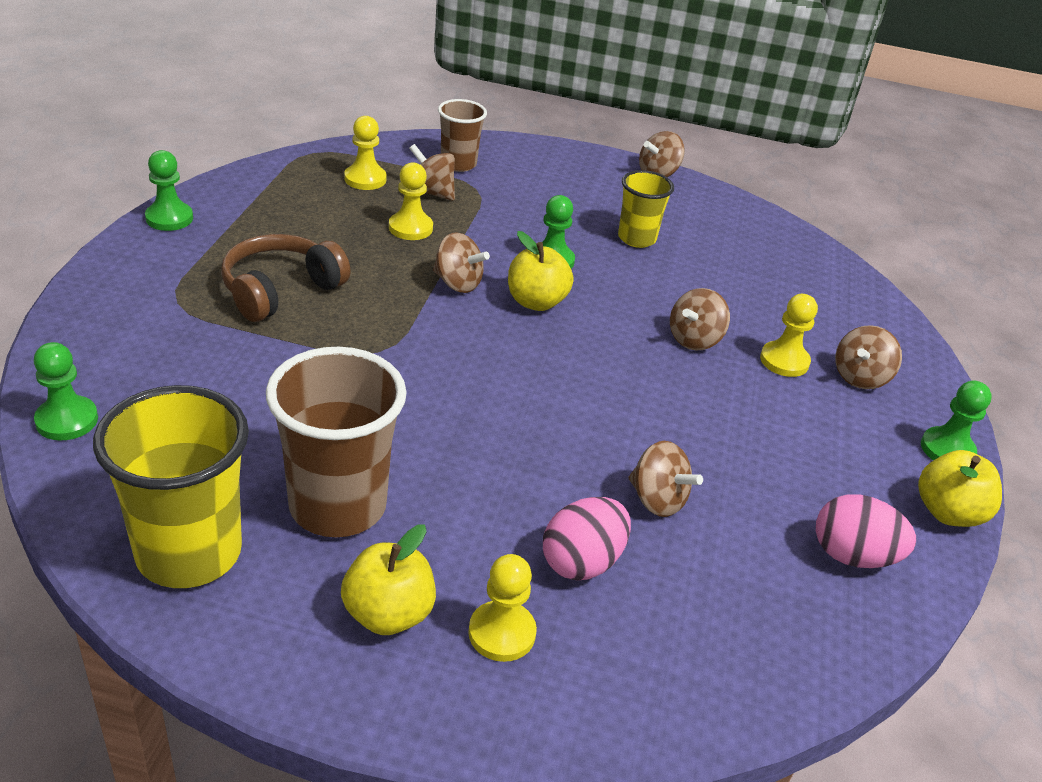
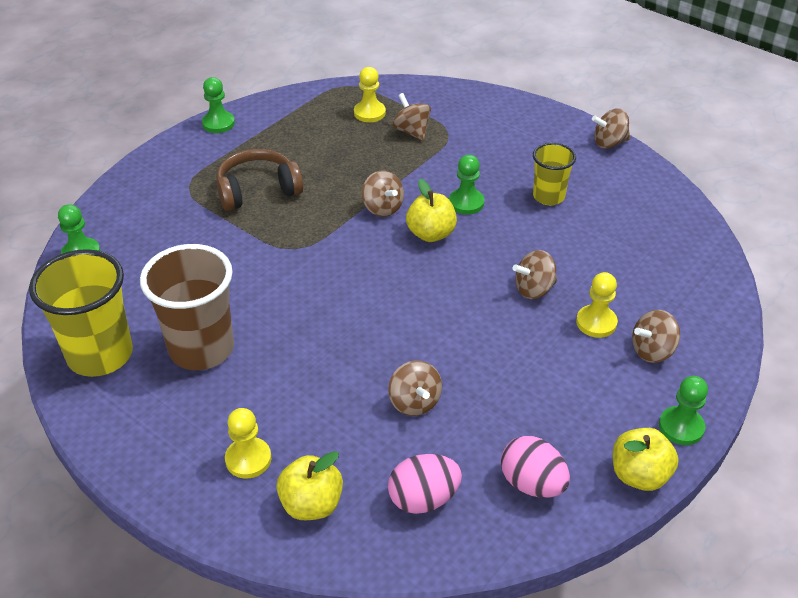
camera: 30 degrees right, 5 degrees up
yellow apple [341,524,436,635] -> yellow apple moved to [276,451,343,520]
yellow pawn [389,162,433,240] -> none
brown cup [438,99,487,172] -> none
pink egg [543,497,631,580] -> pink egg moved to [388,454,462,514]

